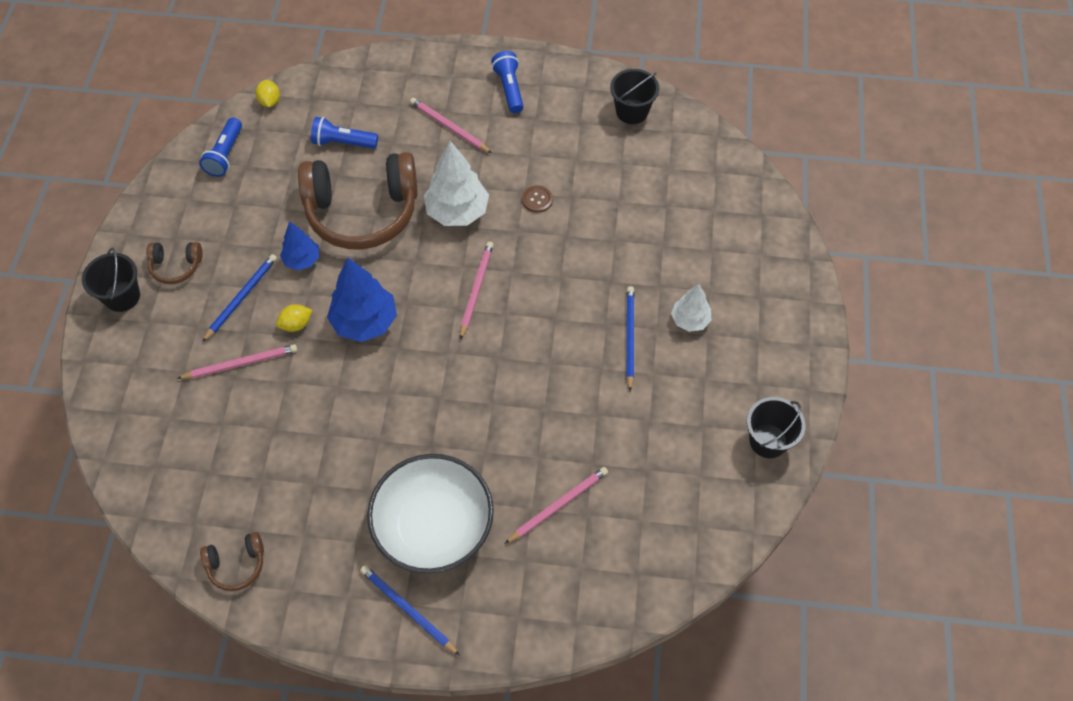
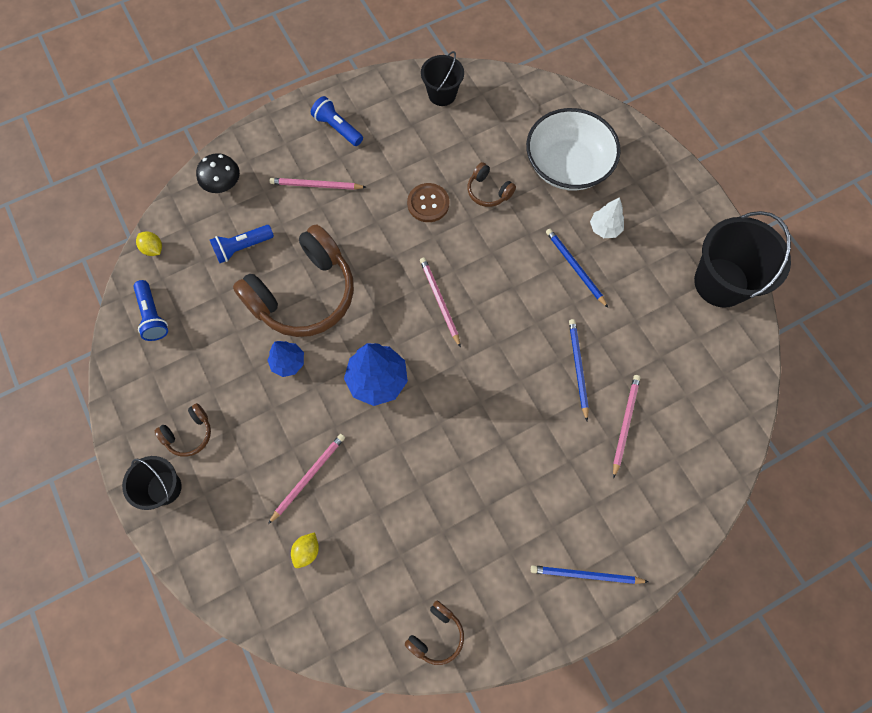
camera: 35 degrees left, 10 degrees up
blue pencil [202,254,277,342] -> blue pencil moved to [569,319,589,421]
yellow lemon [276,304,312,332] -> yellow lemon moved to [291,532,319,568]
white bowl [367,454,494,573] -> white bowl moved to [526,108,621,191]
white tree [424,141,489,226] -> none
brown button [522,185,553,213] -> brown button [407,183,449,222], size x1.54
black bucket [747,397,806,458] -> black bucket [694,211,791,308], size x1.74
none -> black mushroom [196,153,240,193]
none -> brown headphones [467,162,516,207]

